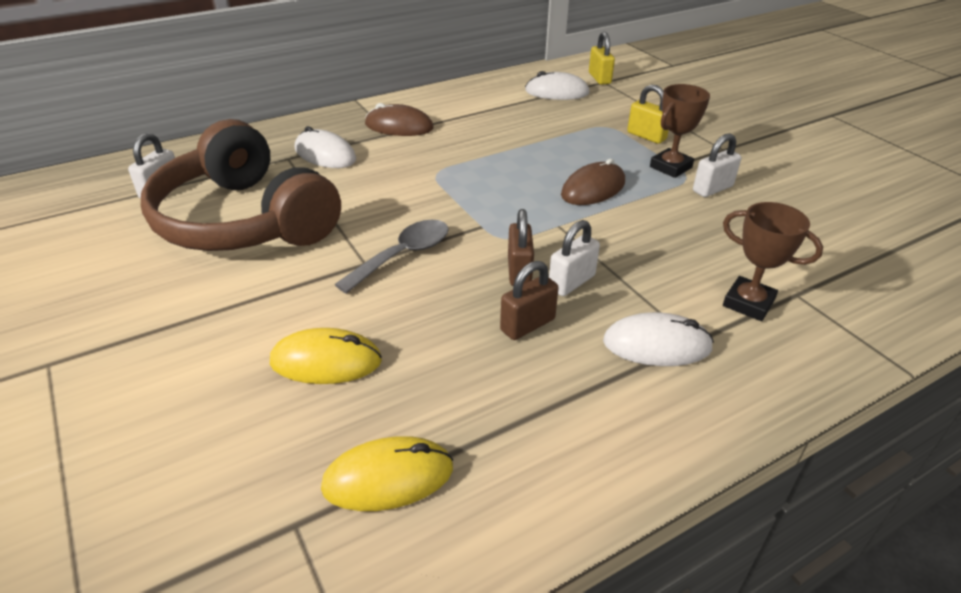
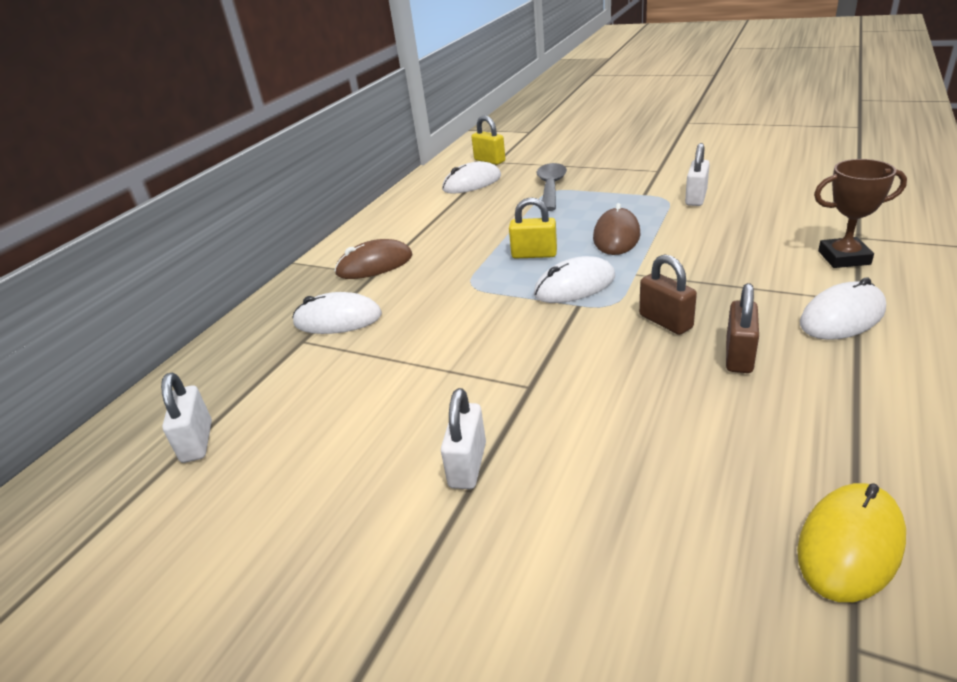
camera: 30 degrees left, 5 degrees down
brown headphones [141,119,341,251] -> none
yellow mouse [270,328,382,384] -> none
grey spoon [334,220,449,294] -> grey spoon moved to [536,163,567,211]
white padlock [549,220,600,296] -> white padlock moved to [441,388,486,489]
yellow padlock [627,84,669,144] -> yellow padlock moved to [509,197,557,259]
brown trophy [650,84,710,178] -> none
none -> white mouse [534,256,615,303]

